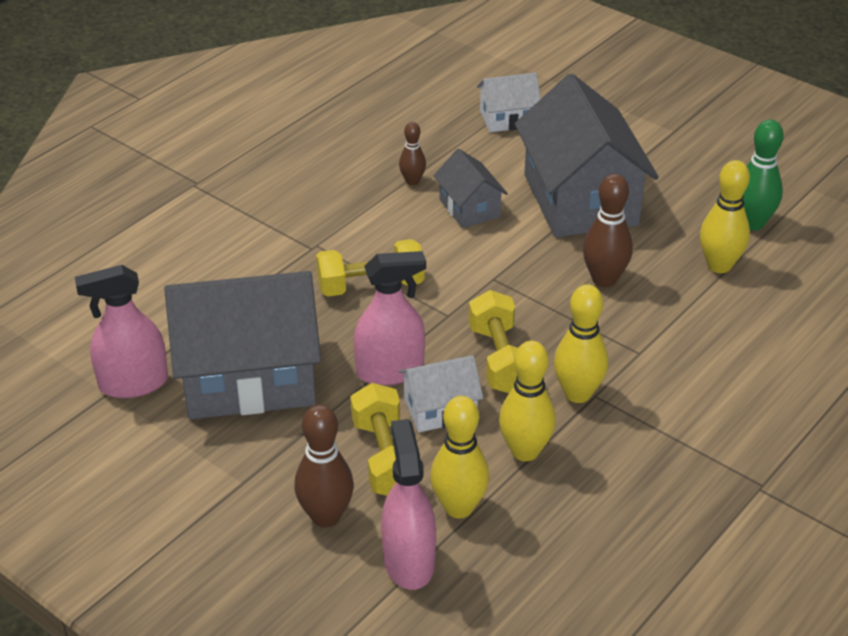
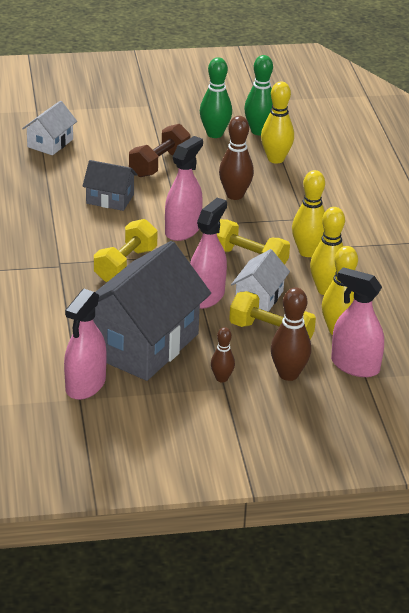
camera: 50 degrees left, 5 degrees down
brown bowling pin [399,122,426,186] -> brown bowling pin moved to [211,327,235,383]
grey house [515,74,659,237] -> brown dumbbell [129,124,191,177]
none -> pink spray bottle [165,136,203,241]
none -> green bowling pin [200,57,232,138]

